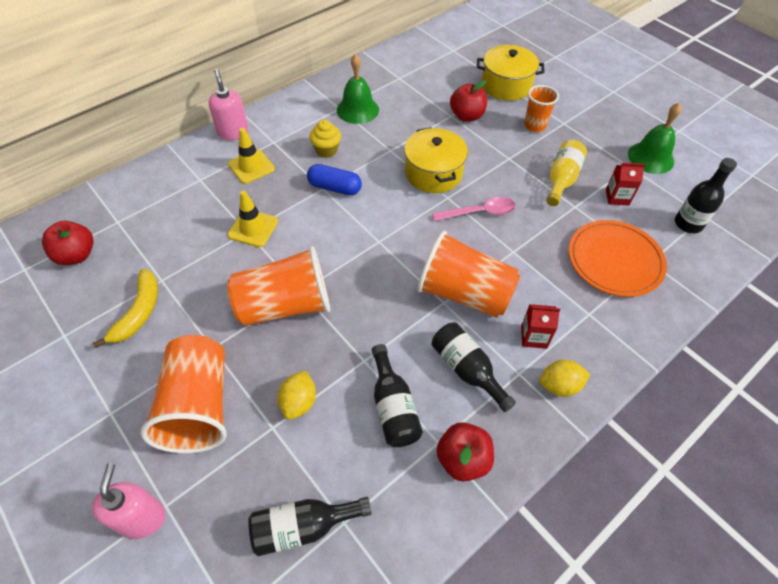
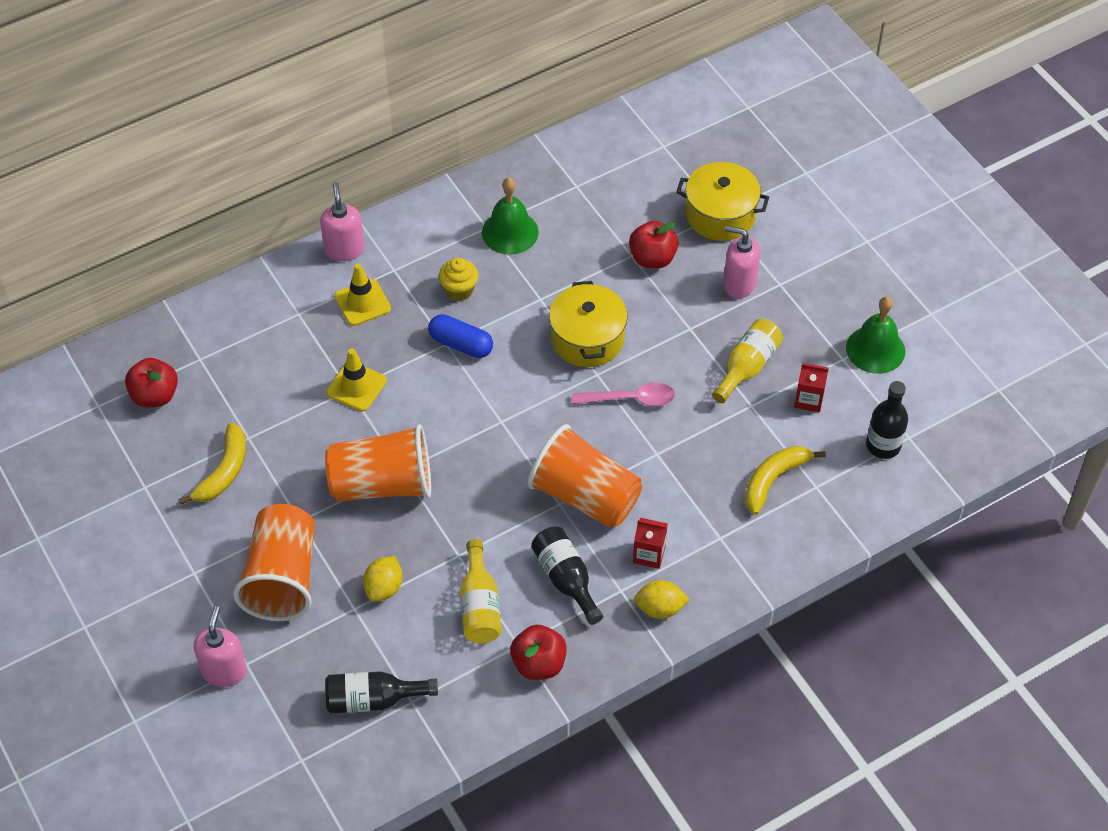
camera: 10 degrees right, 0 degrees up
black bottle [371,344,423,447] -> yellow bottle [460,539,502,643]
orange cup [524,85,559,132] -> pink soap dispenser [723,226,760,298]
orange plate [569,220,667,297] -> yellow banana [745,446,826,515]

